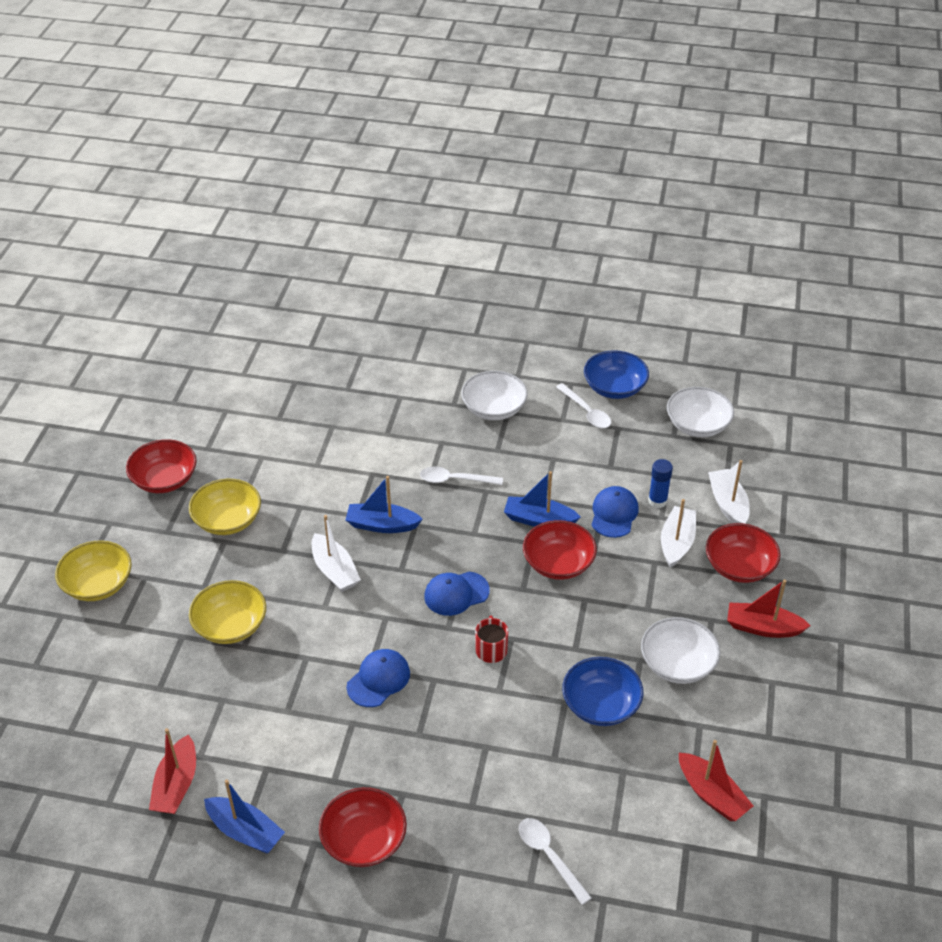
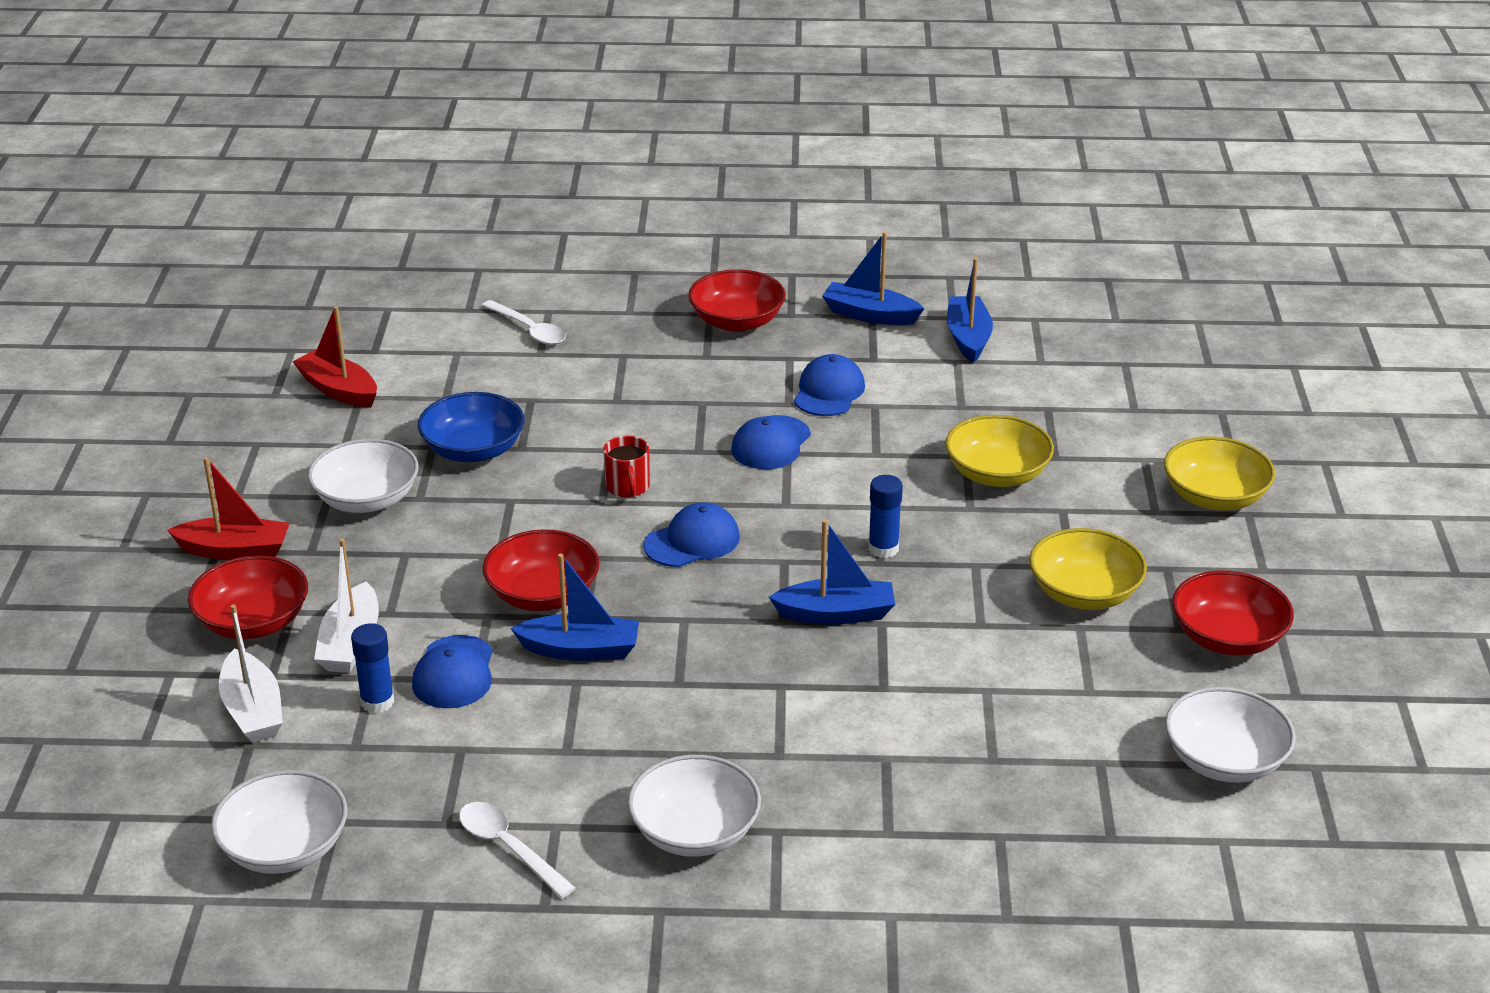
camera: 170 degrees right, 10 degrees down
red boat [149,728,196,814] -> blue boat [947,258,993,363]
white boat [312,515,361,592] -> blue glue stick [868,475,903,558]
white spoon [420,467,503,485] -> none
blue bowl [584,350,649,399] -> none
none -> blue cap [794,354,865,416]
none -> white bowl [1165,687,1296,783]

